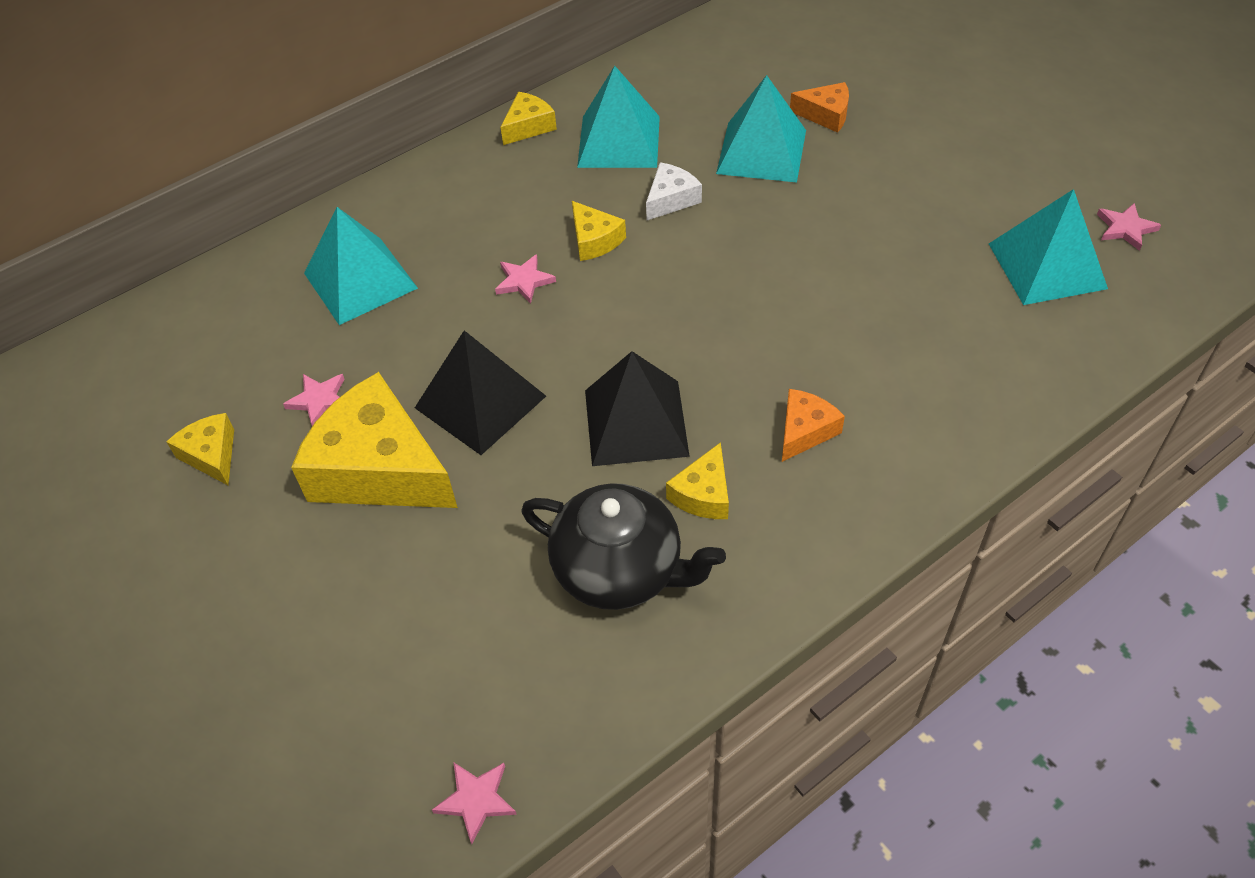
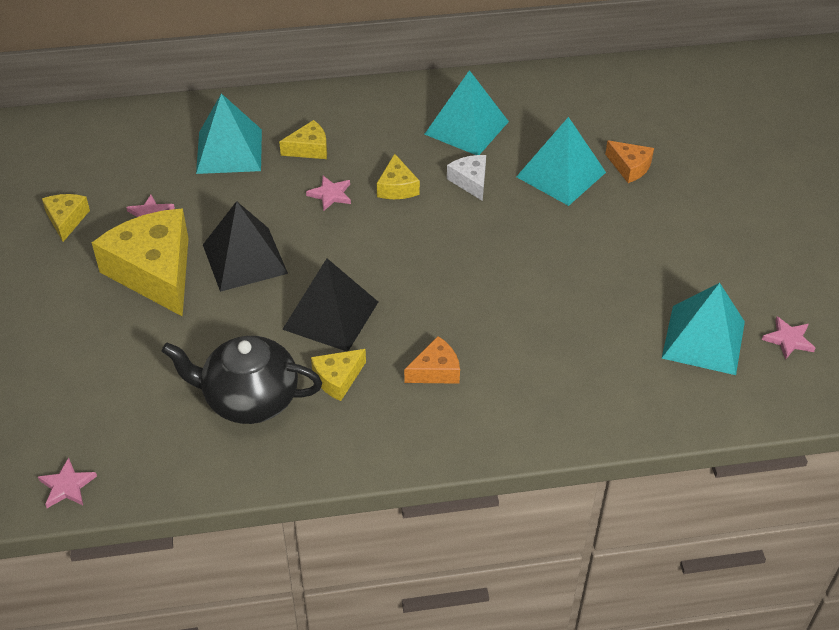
camera: 25 degrees right, 5 degrees down
yellow cheese [500,92,557,145] -> yellow cheese moved to [279,120,327,159]
black teapot [521,483,726,610] -> black teapot turned 135 degrees clockwise [162,336,322,424]
white cheese [646,162,702,220] -> white cheese turned 90 degrees counterclockwise [447,155,486,201]

